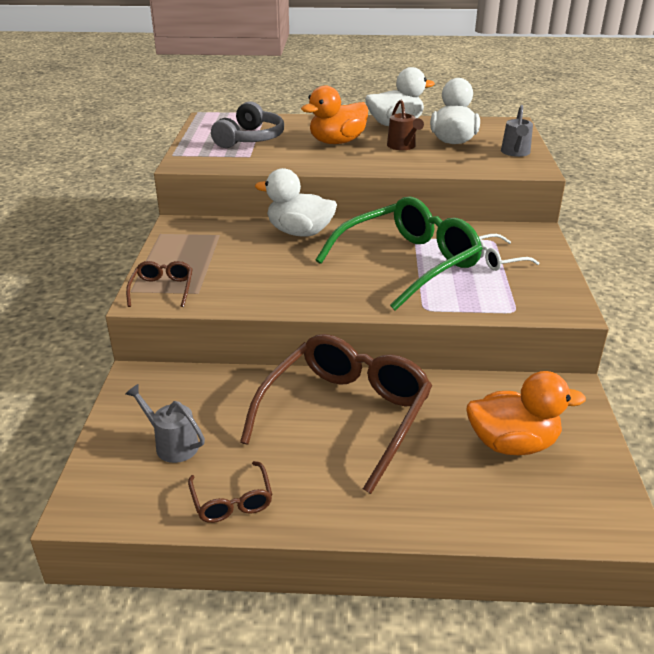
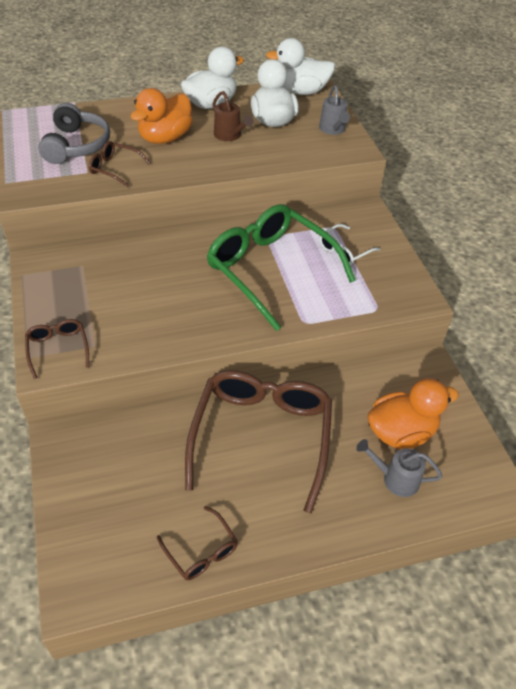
camera: 20 degrees left, 15 degrees up
grey watering can [125,384,205,463] -> grey watering can moved to [356,439,442,497]
white duck [255,168,337,237] -> white duck moved to [266,38,335,95]
green glasses [316,197,483,311] -> green glasses turned 75 degrees counterclockwise [207,204,356,331]
none -> brown glasses [89,141,151,187]

